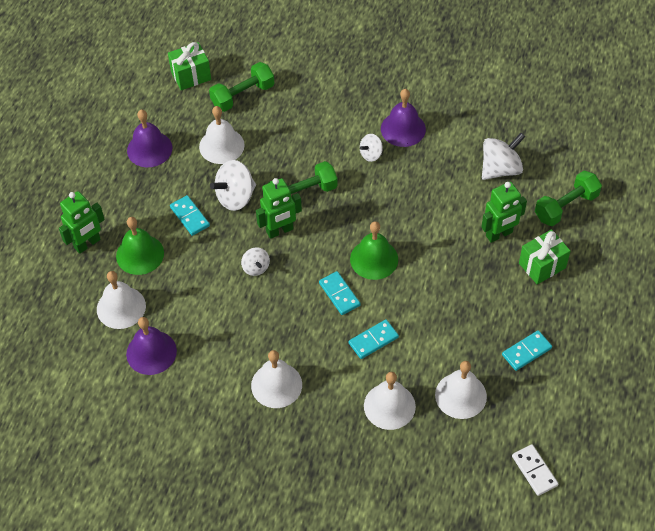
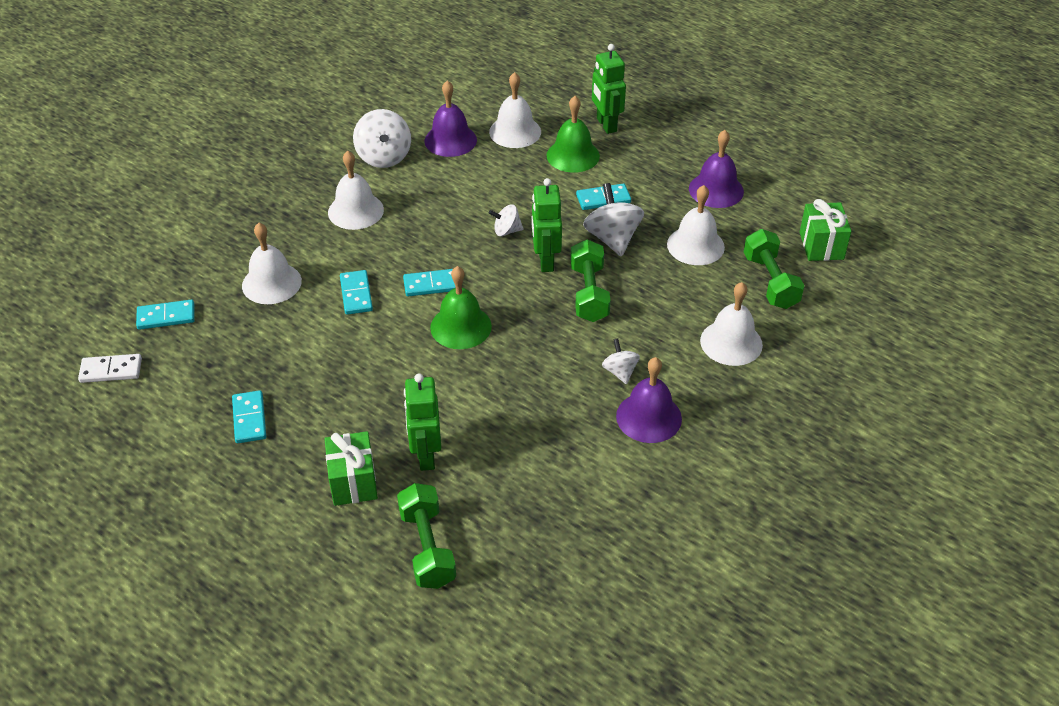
camera: 110 degrees right, 10 degrees down
white bell [435,361,487,419] -> white bell moved to [700,282,763,366]
white spinning top [482,133,525,180] -> white spinning top moved to [353,109,411,168]
none -> turquoise domino [136,300,195,330]

